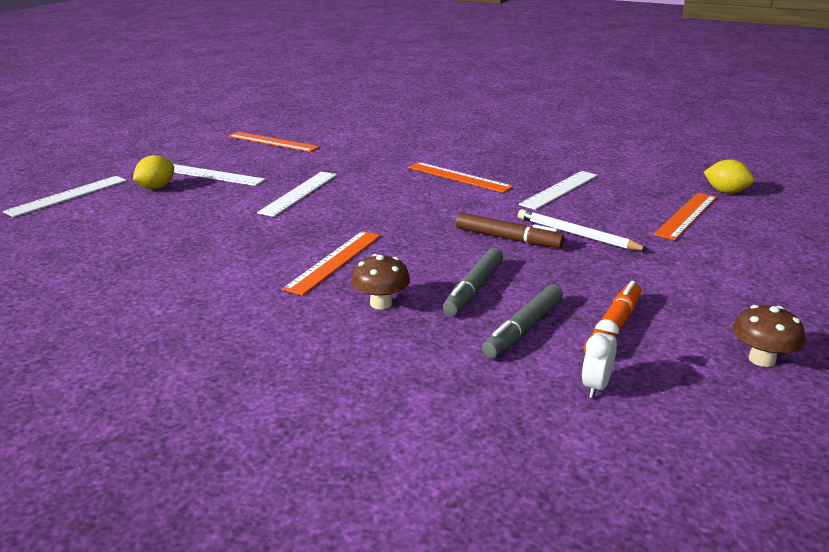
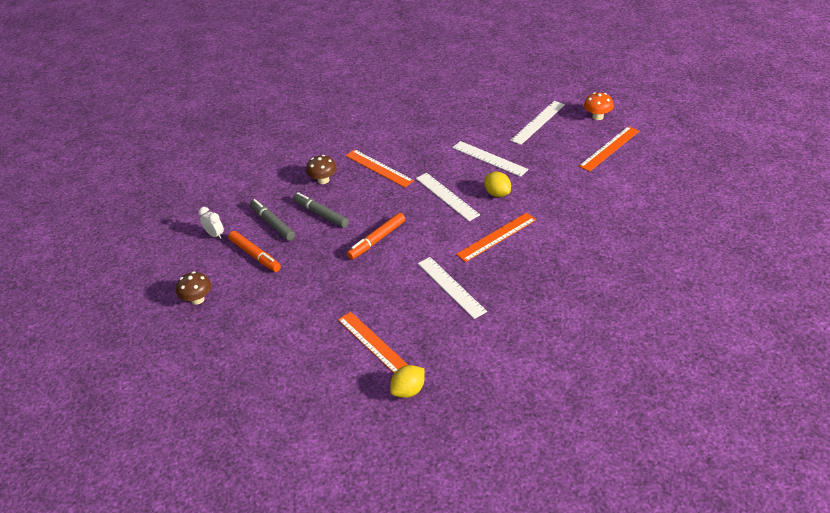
camera: 110 degrees right, 15 degrees up
white ruler [3,176,127,217] -> white ruler moved to [416,173,480,221]
yellow lemon [133,155,174,189] -> yellow lemon moved to [484,172,511,197]
brown marker [456,213,564,248] -> orange marker [347,213,405,259]
white pencil [518,209,649,251] -> none
none -> orange mushroom [584,92,614,120]

